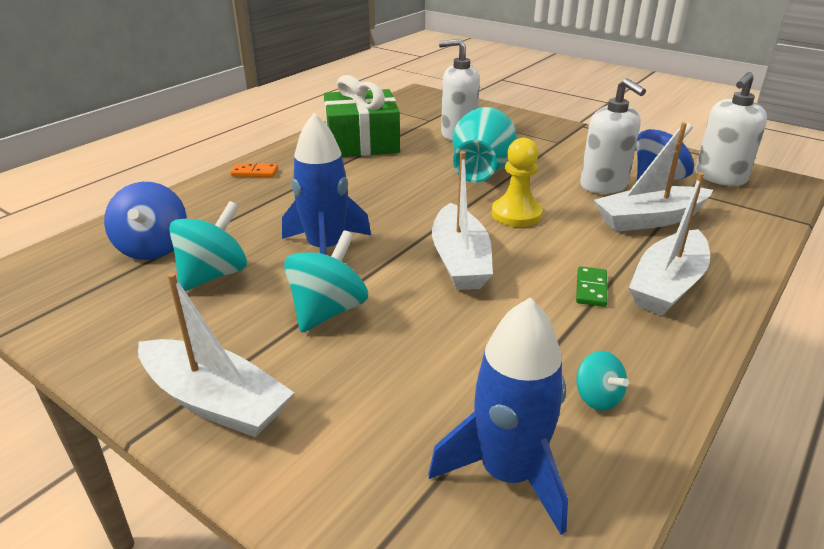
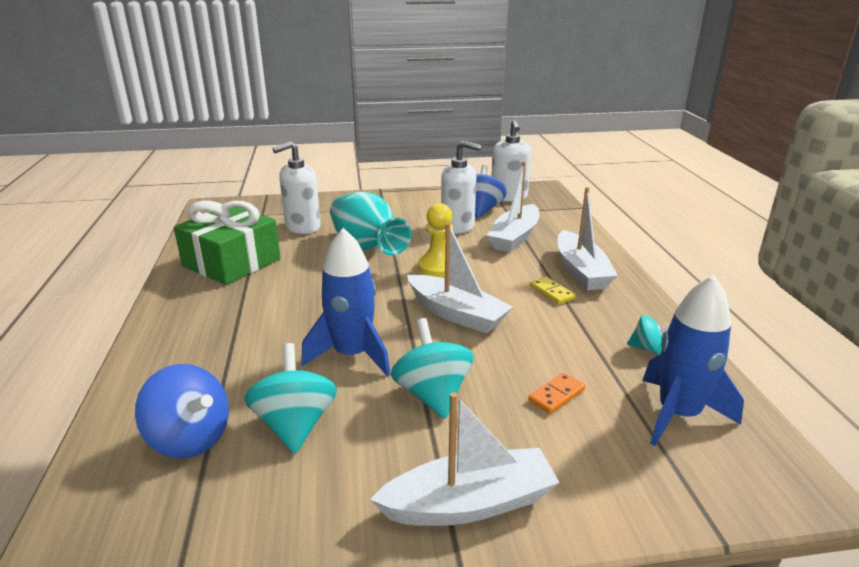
camera: 45 degrees left, 5 degrees down
orange domino [230,163,278,177] -> orange domino moved to [528,373,585,414]
green domino [576,266,607,307] -> yellow domino [530,277,576,304]

